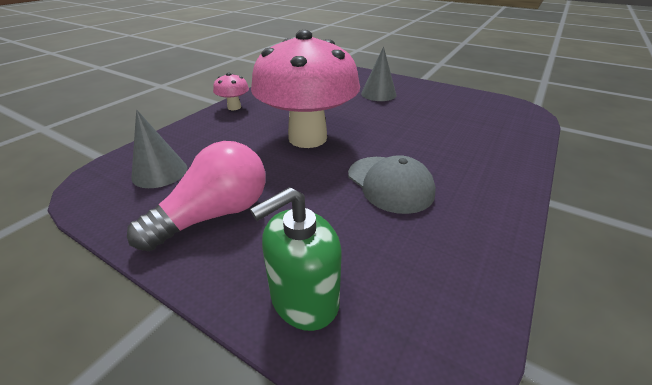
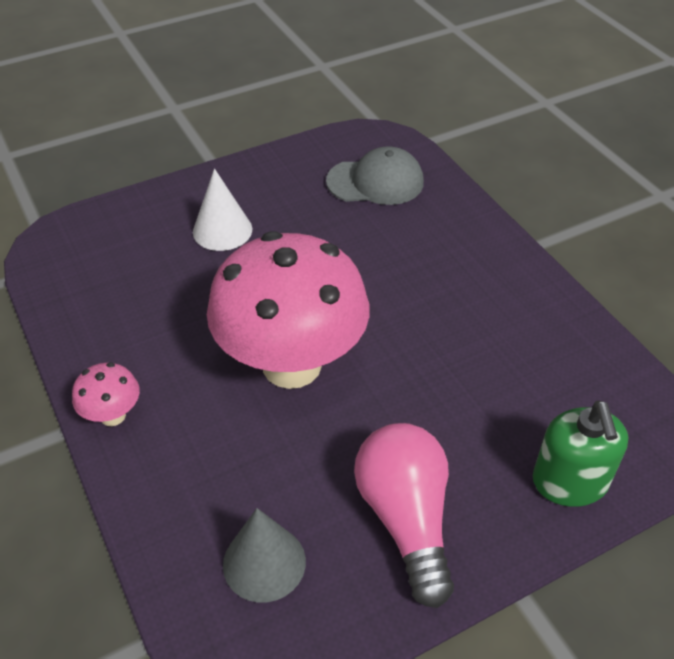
camera: 60 degrees left, 10 degrees up
grey cap [348,155,436,214] -> grey cap moved to [326,146,424,205]
grey cone [361,46,396,101] -> white cone [193,168,252,251]

